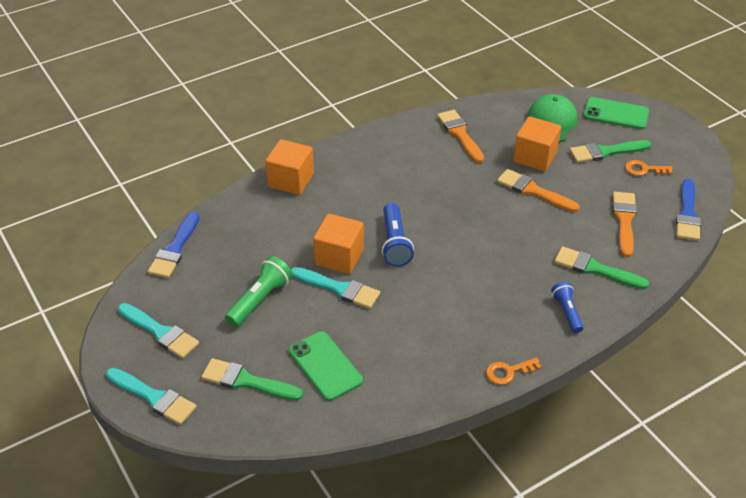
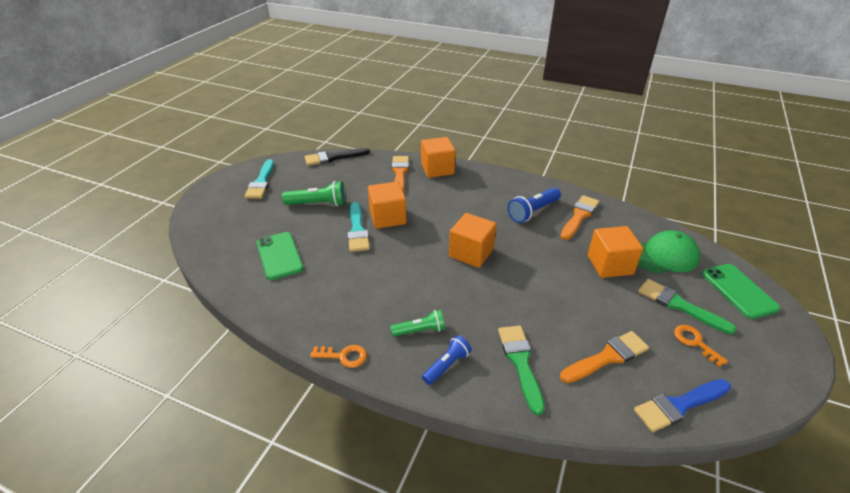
camera: 55 degrees right, 5 degrees down
turquoise brush [106,368,197,425] -> none
blue brush [148,212,199,278] -> black brush [305,148,370,166]
green brush [201,358,303,401] -> none
green phone [289,331,363,401] -> green phone turned 45 degrees counterclockwise [256,232,304,280]
blue flashlight [382,203,414,266] -> blue flashlight moved to [508,187,561,223]
orange key [486,358,542,385] -> orange key turned 150 degrees clockwise [310,345,367,368]
orange brush [497,169,580,212] -> orange brush moved to [392,156,409,193]
none -> green flashlight [390,310,445,337]
none -> orange cube [449,213,496,268]

